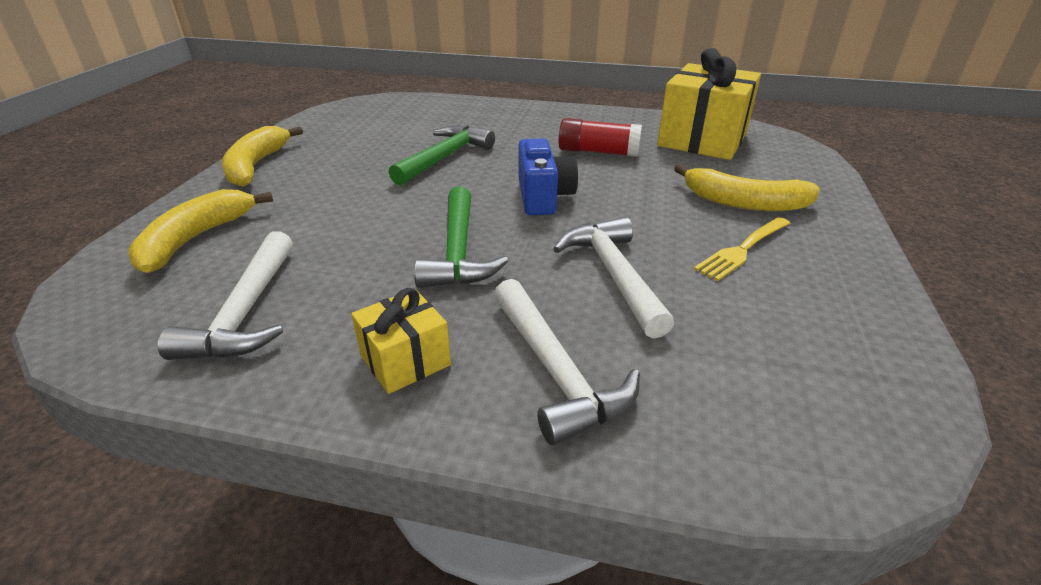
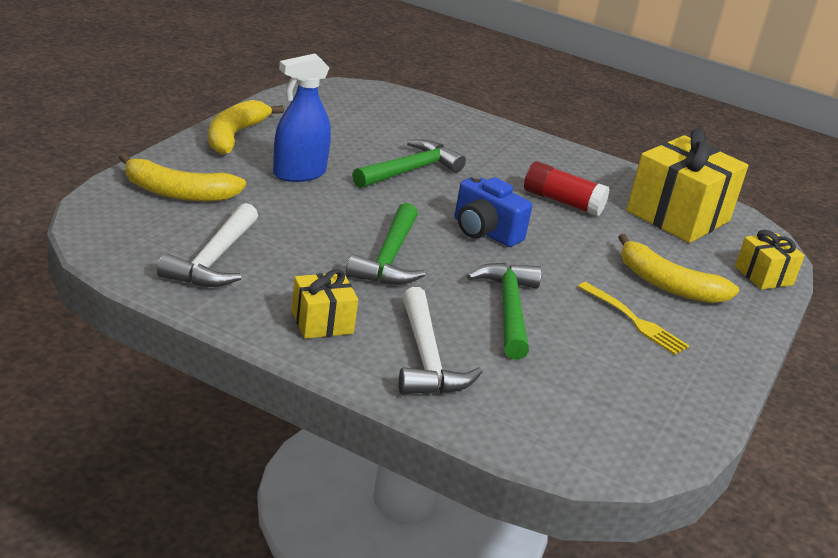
camera: 10 degrees right, 5 degrees down
yellow banana [128,189,273,273] -> yellow banana turned 120 degrees counterclockwise [119,153,246,201]
blue camera [519,139,578,215] -> blue camera turned 120 degrees clockwise [455,174,532,247]
white hammer [553,217,674,339] -> green hammer [467,263,542,360]
yellow fork [694,217,790,281] -> yellow fork turned 105 degrees counterclockwise [578,282,689,355]
none -> blue spray bottle [273,53,331,182]
none -> yellow gift [735,230,805,290]

